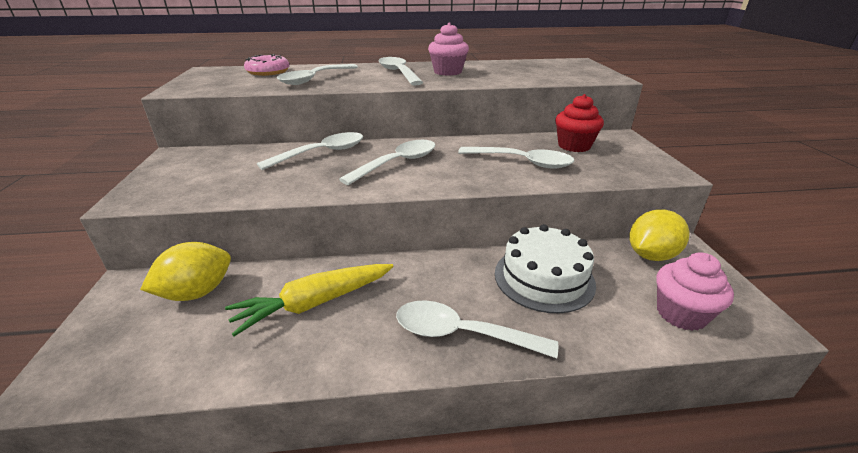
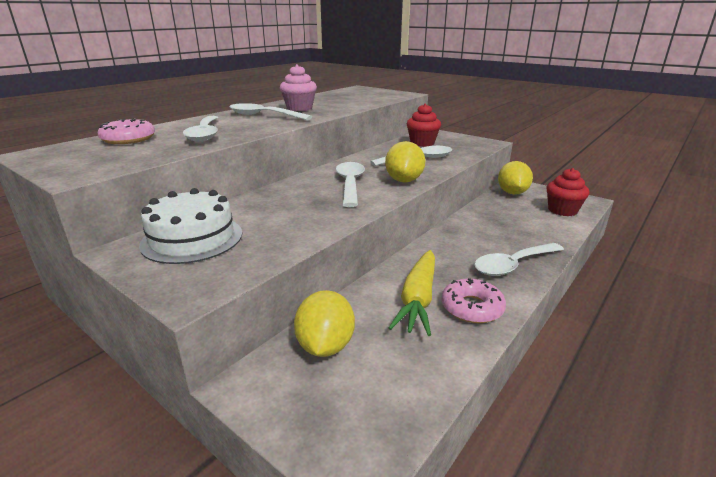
camera: 45 degrees left, 5 degrees down
white spoon [257,132,363,170] -> none
white cake [495,224,596,313] -> white cake moved to [139,188,242,264]
pink cupcake [656,252,734,331] -> red cupcake [546,168,590,216]
none -> yellow lemon [385,141,425,182]
none -> pink donut [441,278,506,323]

